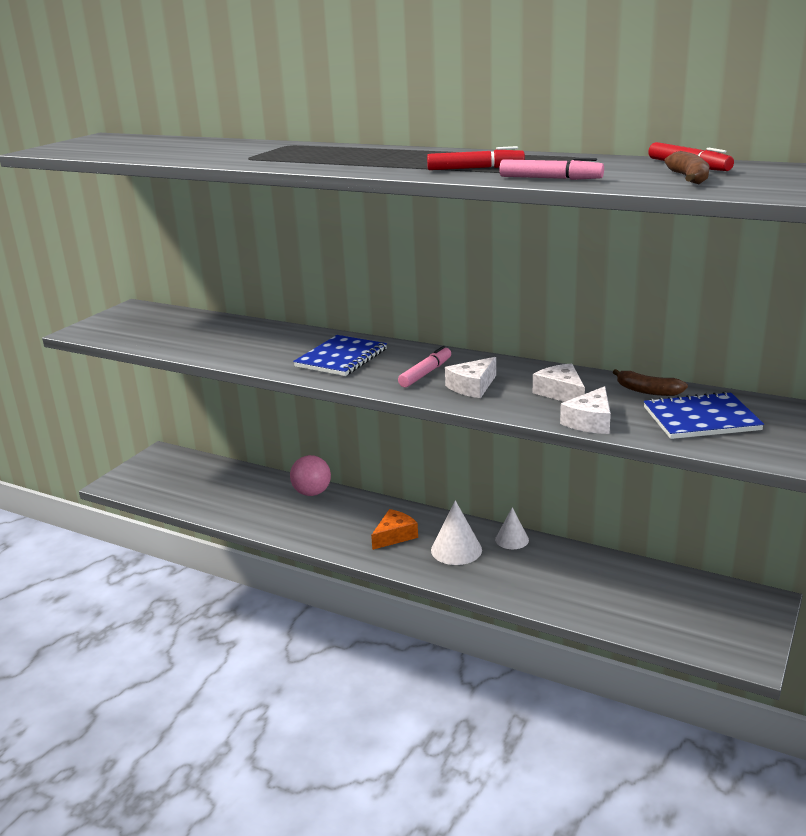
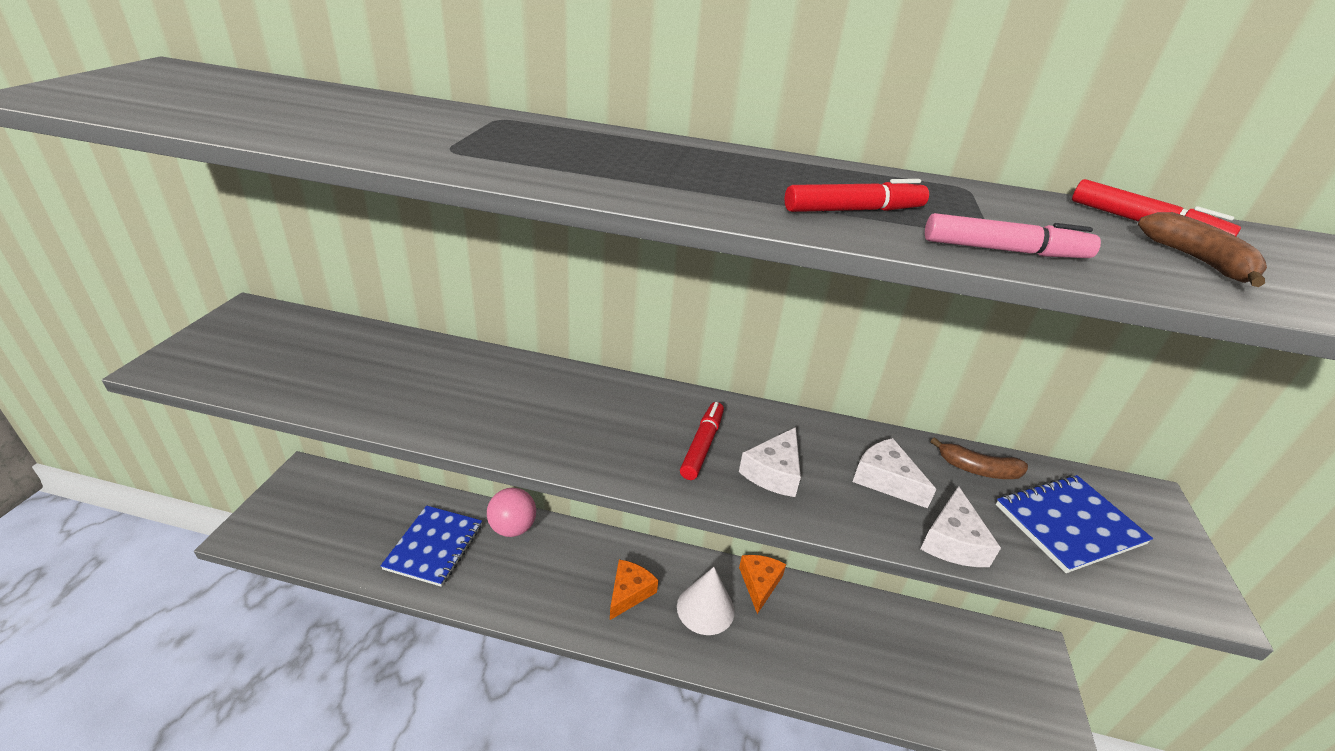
camera: 20 degrees left, 10 degrees up
blue notebook [293,335,387,376] -> blue notebook moved to [380,506,482,587]
pink marker [398,346,451,387] -> red marker [680,402,724,480]
white cone [495,507,529,549] -> orange cheese [739,555,786,614]

